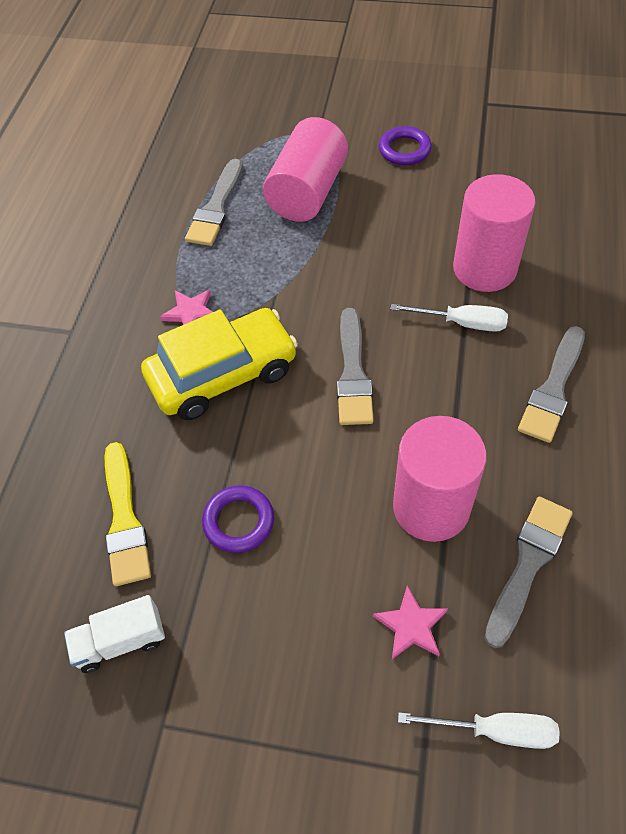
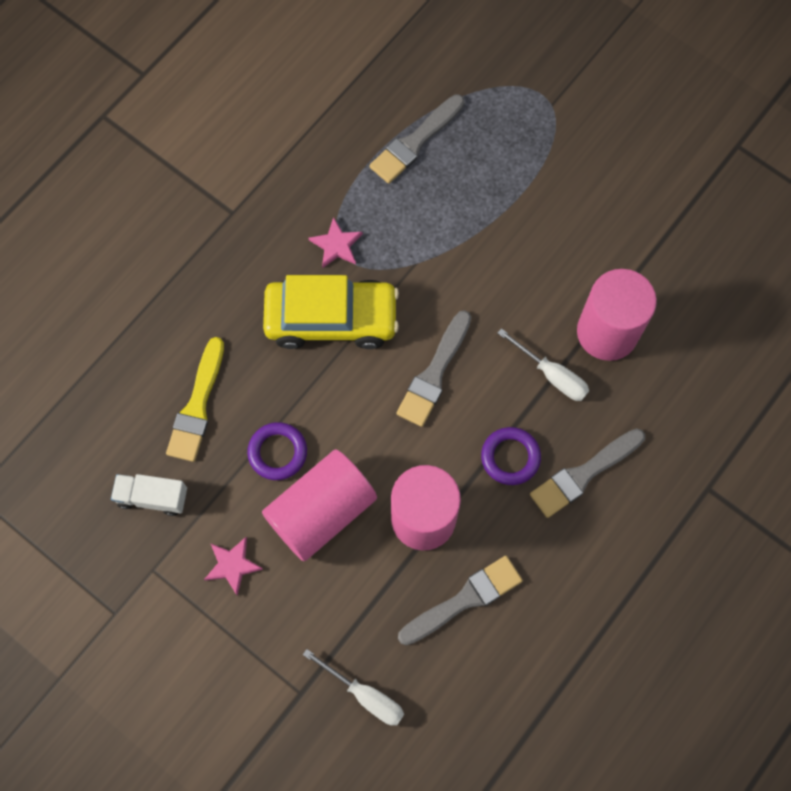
camera: 25 degrees right, 15 degrees up
pink cylinder [263,117,348,222] -> pink cylinder moved to [262,449,377,561]
pink star [373,586,448,659] -> pink star moved to [204,537,263,596]
purple ring [379,126,432,165] -> purple ring moved to [481,427,541,485]

